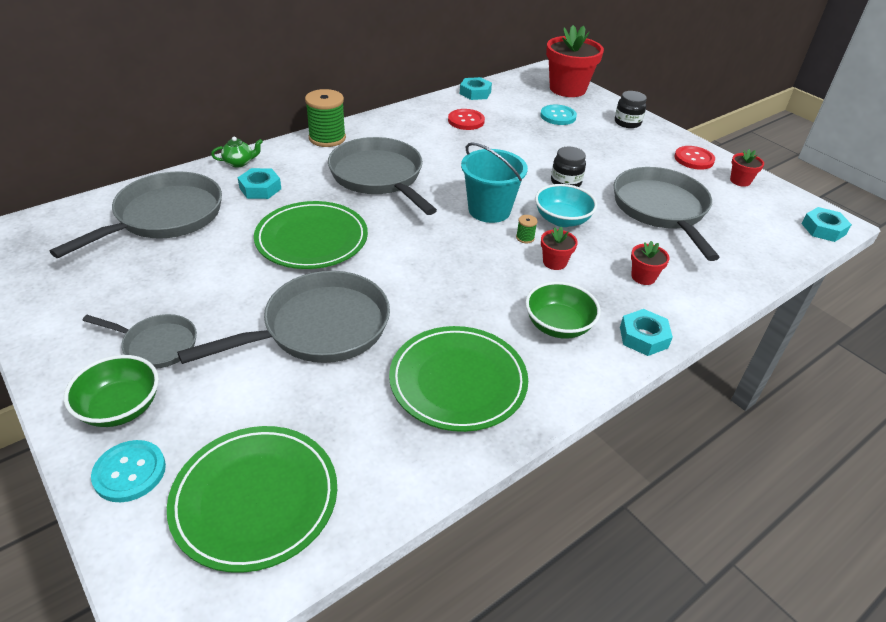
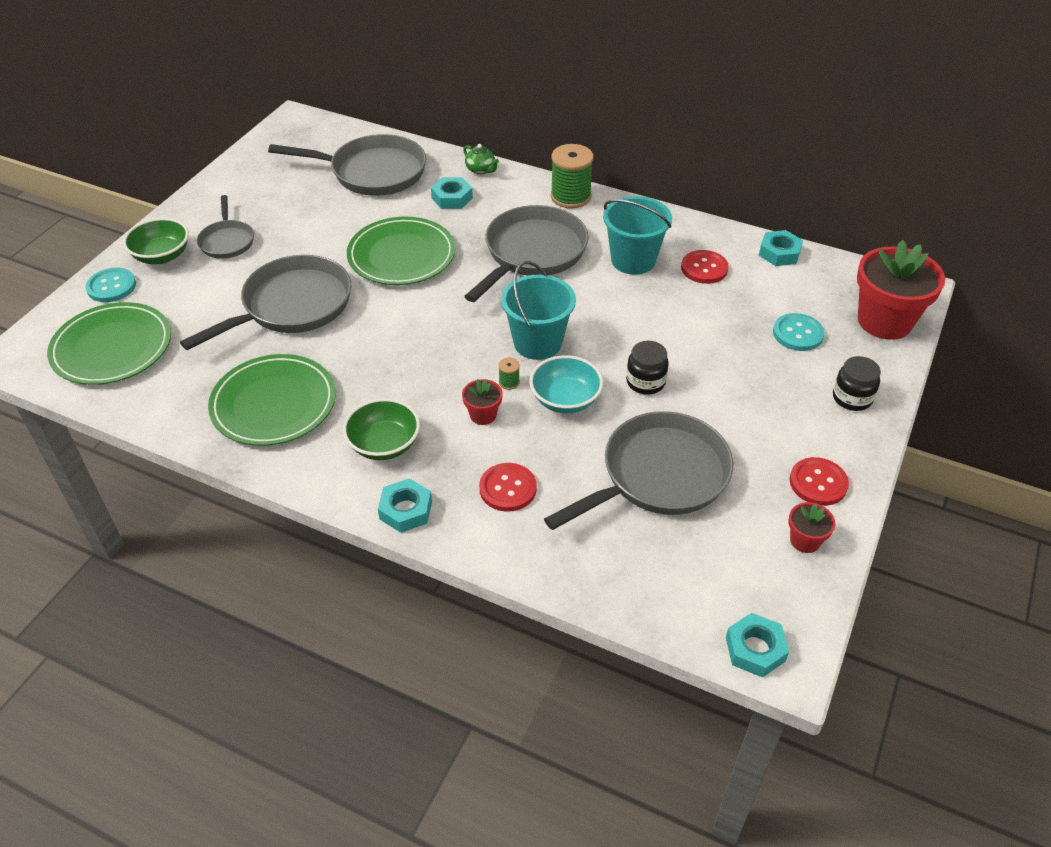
camera: 65 degrees right, 5 degrees up
grey pan [177,271,390,364] -> grey pan turned 75 degrees counterclockwise [180,255,352,350]
red flower pot [631,241,670,285] -> red button [479,463,537,512]
none -> turquoise bucket [603,196,672,275]

